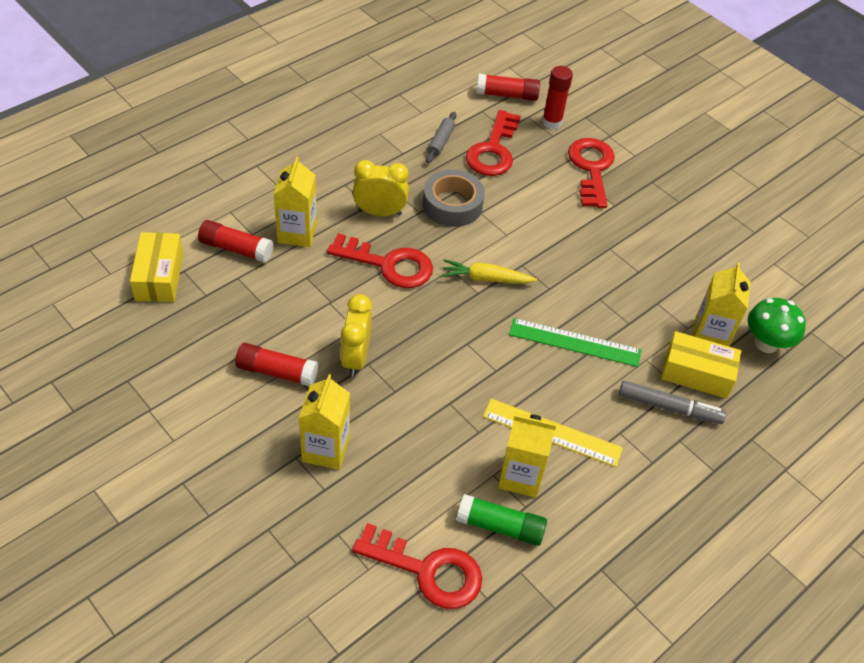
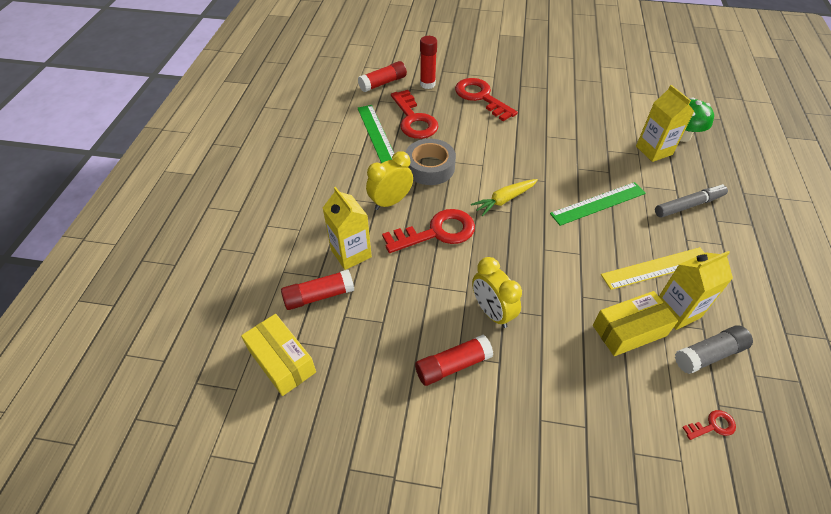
camera: 35 degrees left, 0 degrees up
yellow carton [299,374,350,470] -> none
red key [352,523,482,609] -> red key [682,410,736,440], size x0.45
grey rolling pin [426,112,456,163] -> green ruler [357,105,394,163]
green glue stick [457,494,547,546] -> grey glue stick [675,325,753,374]
yellow box [661,331,741,399] -> yellow box moved to [593,291,678,356]

